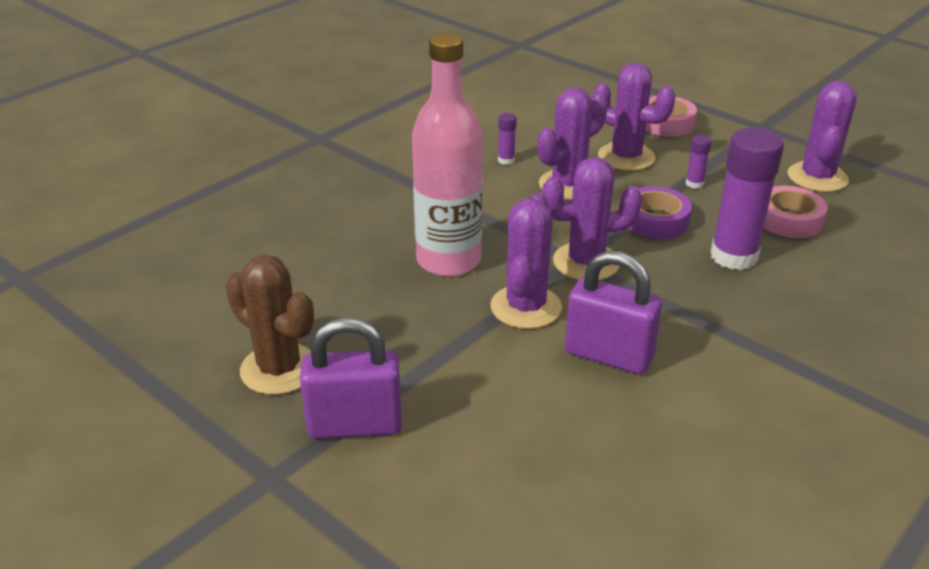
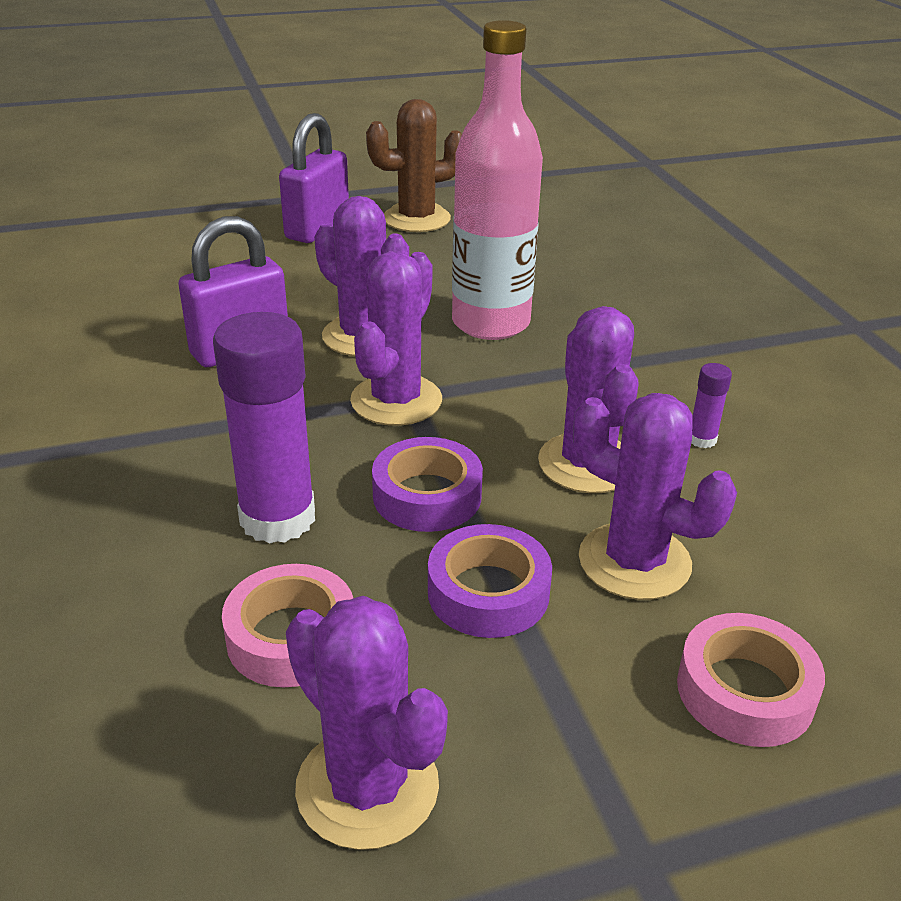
camera: 120 degrees right, 0 degrees up
purple cactus [593,63,676,171] -> purple cactus turned 60 degrees clockwise [573,393,737,600]
purple glue stick [686,135,711,189] -> purple tape [428,524,552,638]

